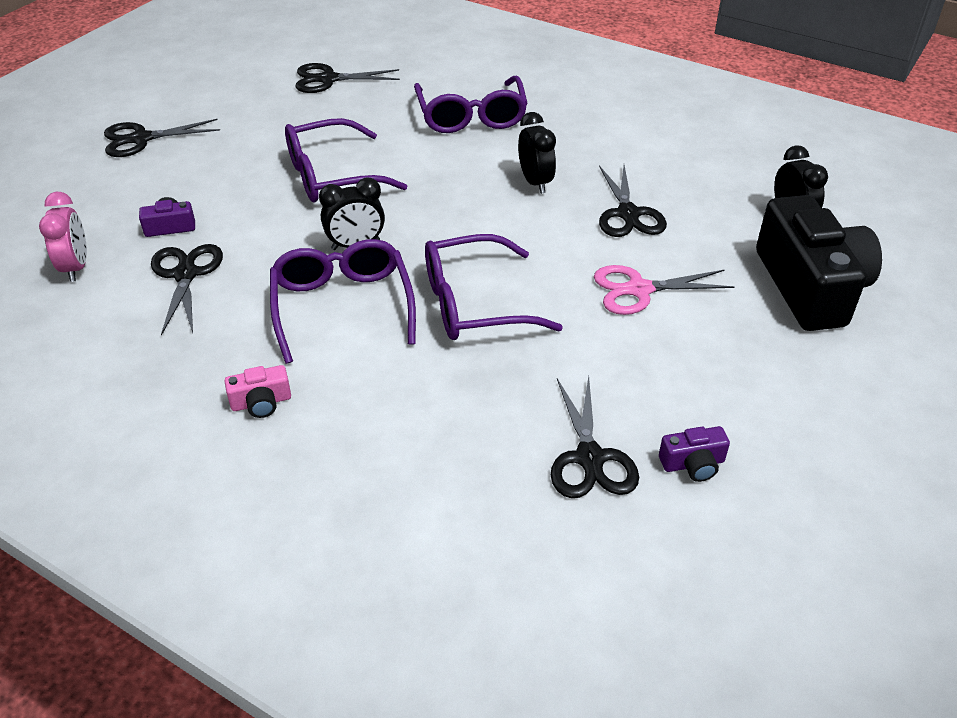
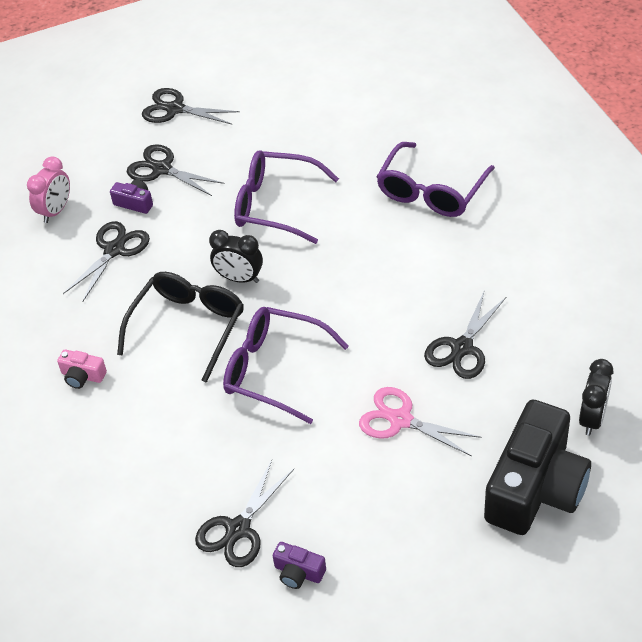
camera: 40 degrees right, 5 degrees up
purple glasses [270,239,416,364] -> black glasses [117,272,244,383]
black scissors [296,63,400,93] -> black scissors moved to [127,144,224,196]
black clock [518,112,556,194] -> none

